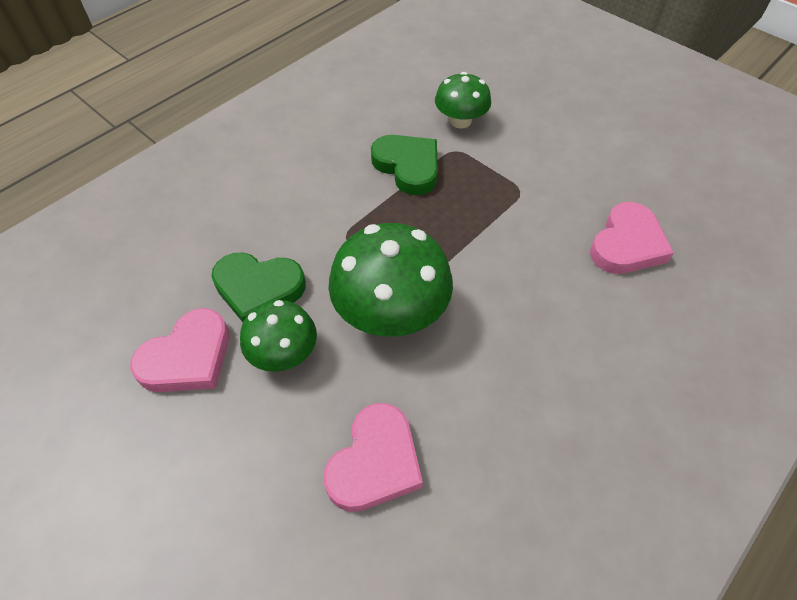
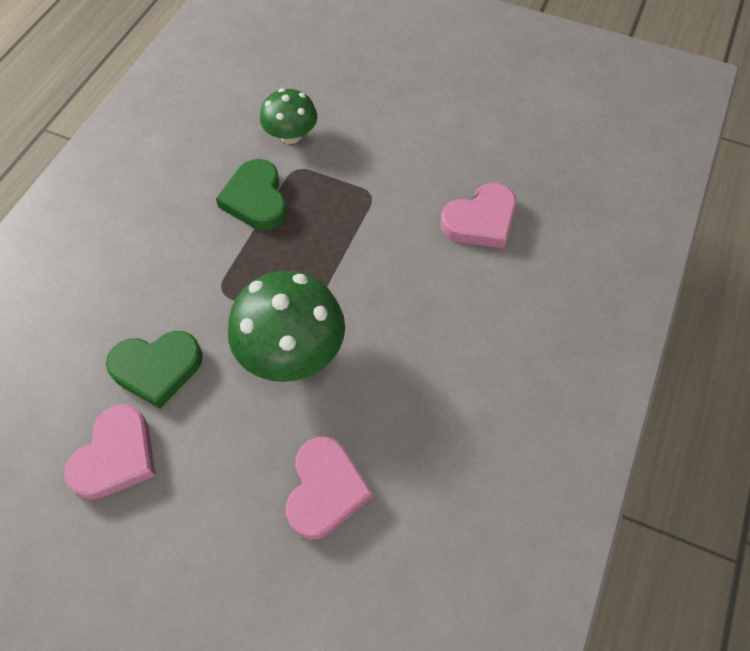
camera: 20 degrees left, 5 degrees up
green mushroom [240,300,317,372] -> none
green heart [371,135,438,195] -> green heart turned 135 degrees counterclockwise [216,159,287,230]
pink heart [590,202,674,274] -> pink heart turned 45 degrees clockwise [440,183,516,248]

